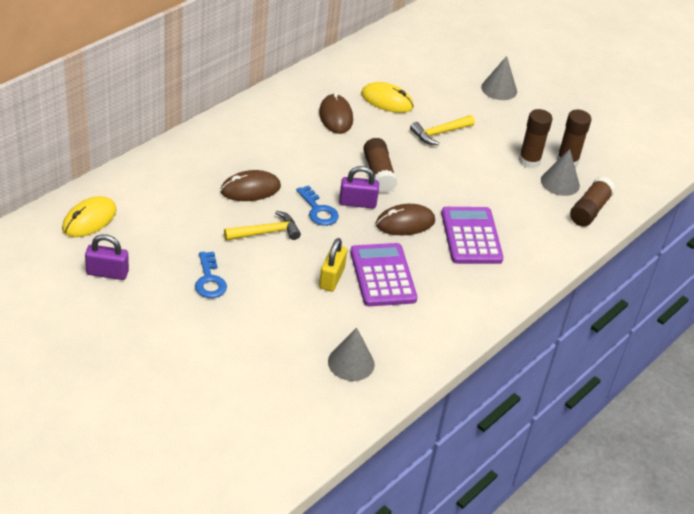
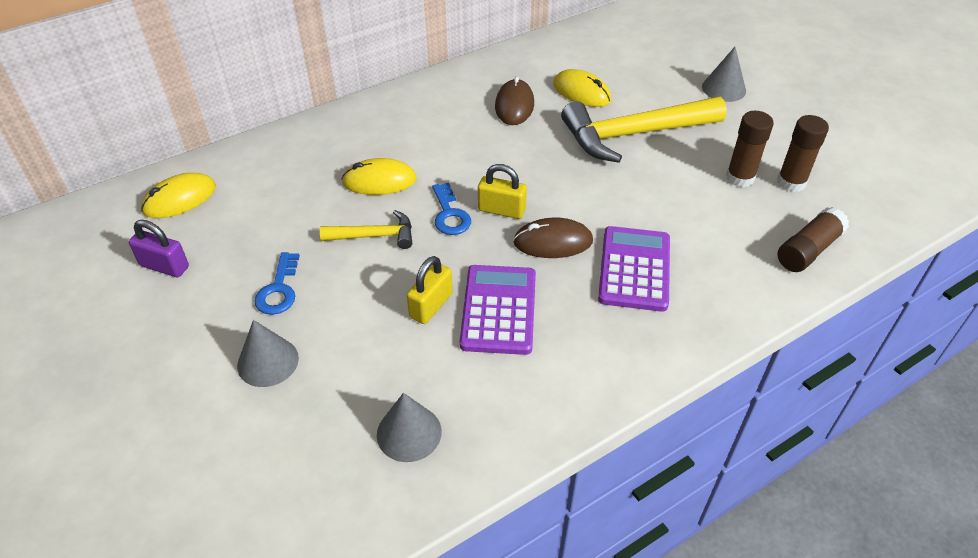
camera: 20 degrees right, 5 degrees up
brown mouse [220,170,281,201] -> yellow mouse [341,158,417,195]
purple padlock [339,166,379,208] -> yellow padlock [478,164,527,219]
brown glue stick [363,138,397,193] -> none
yellow hammer [410,115,475,145] -> yellow hammer [561,97,727,163], size x1.98
grey cone [541,149,580,196] -> grey cone moved to [237,320,299,387]

